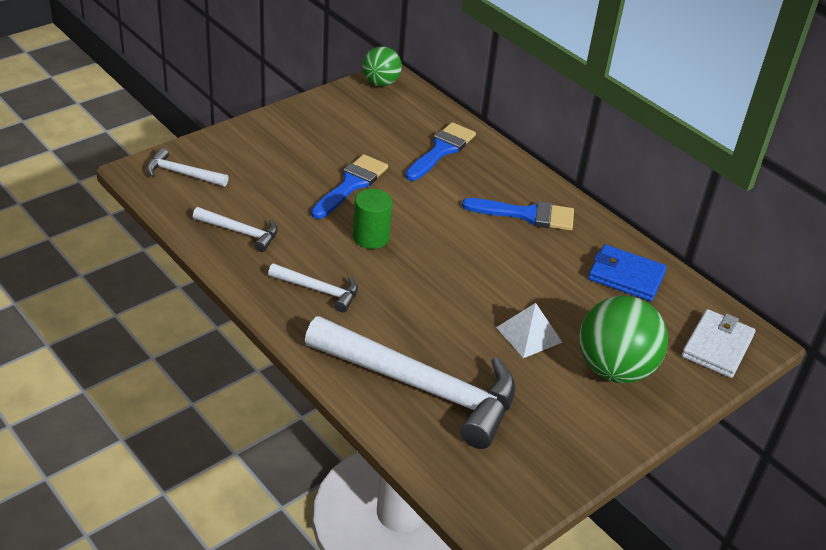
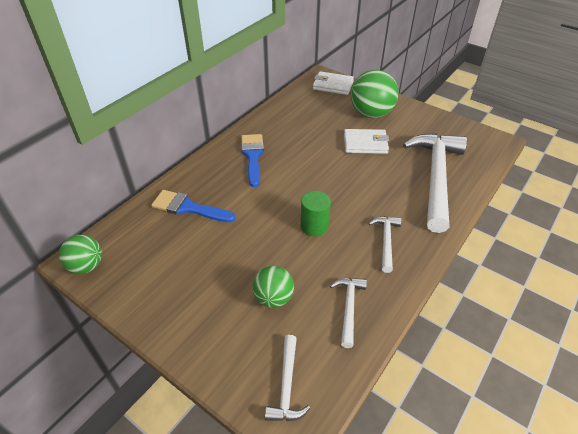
camera: 100 degrees left, 5 degrees up
blue brush [311,154,388,219] -> none
white pyramid [496,303,563,358] -> white wallet [344,129,389,154]
blue wallet [588,245,667,301] -> none
none -> green ball [252,266,294,308]

